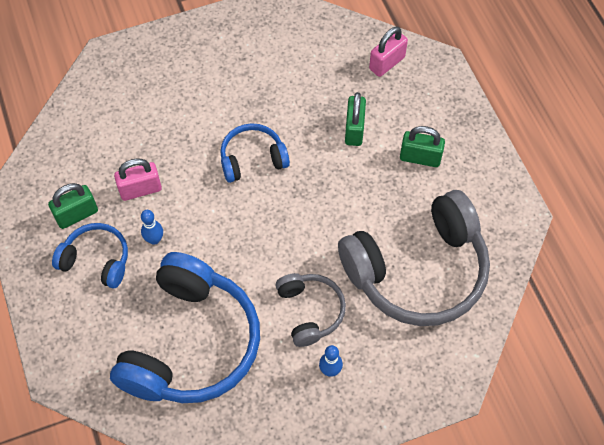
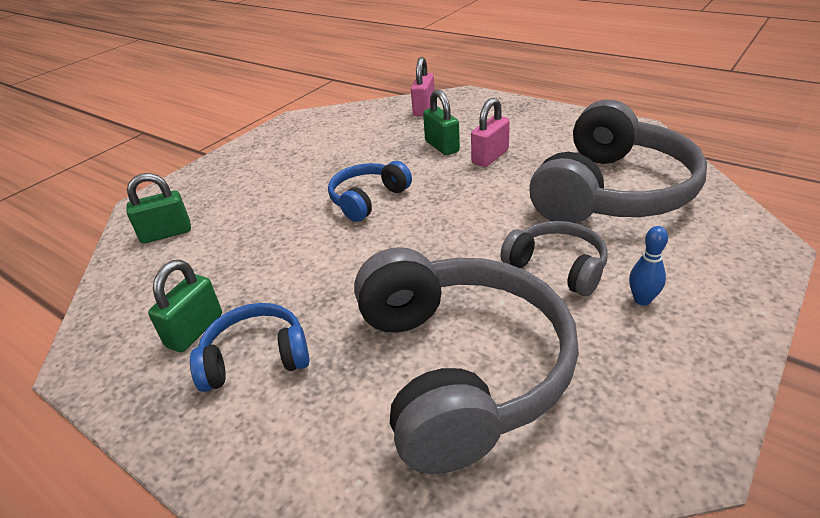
camera: 30 degrees left, 25 degrees down
blue headphones [110,252,260,403] -> grey headphones [354,247,579,474]
pink padlock [114,158,162,201] -> pink padlock moved to [471,98,510,167]
blue bowling pin [141,210,163,245] -> none
green padlock [400,126,445,167] -> green padlock moved to [126,173,191,244]

